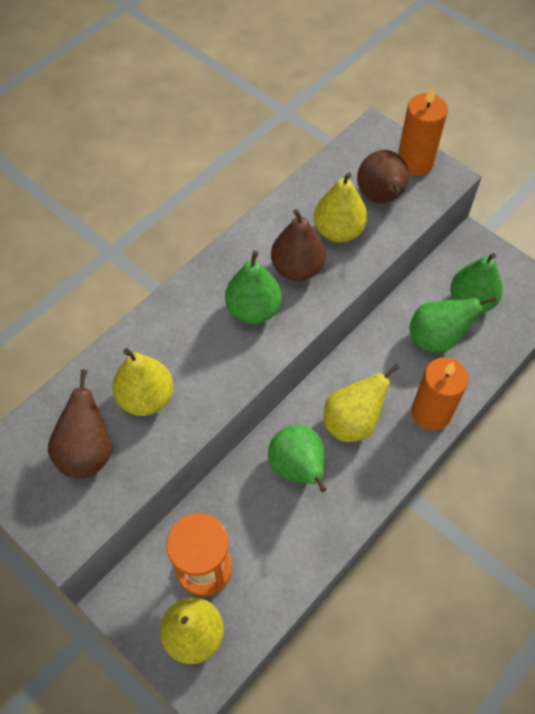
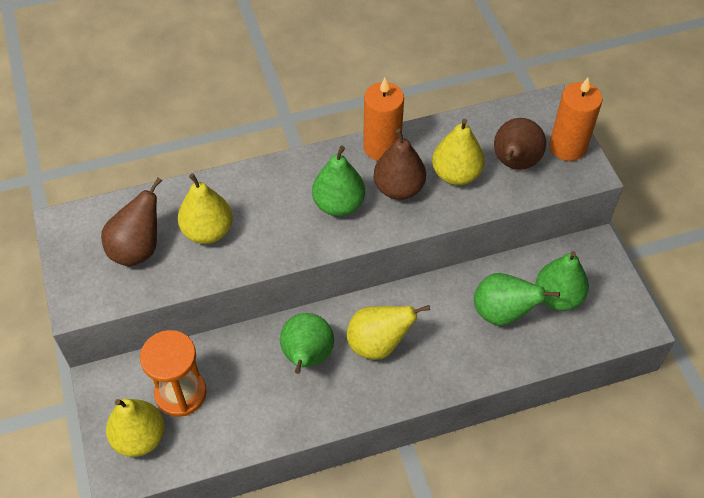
camera: 30 degrees right, 5 degrees down
orange candle [411,357,469,430] -> orange candle moved to [363,78,404,161]

